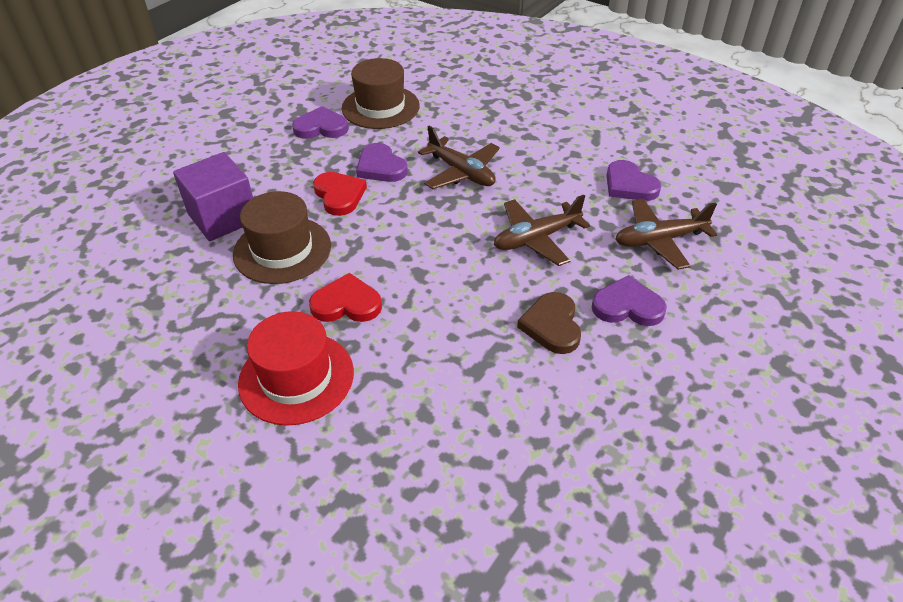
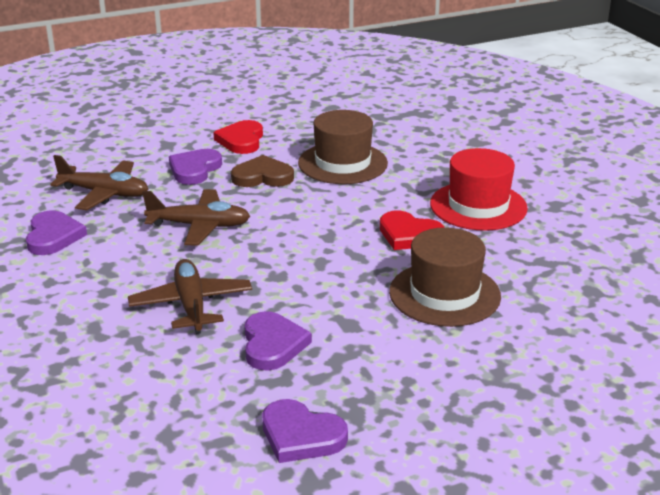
camera: 150 degrees left, 15 degrees down
purple cube [173,152,253,241] -> none
red heart [313,172,367,216] -> red heart moved to [213,120,263,154]
brown hat [342,58,420,129] -> brown hat moved to [298,110,388,184]
brown heart [517,292,581,354] -> brown heart turned 120 degrees counterclockwise [231,155,294,187]
purple heart [592,275,667,326] -> purple heart turned 75 degrees clockwise [169,149,222,185]

